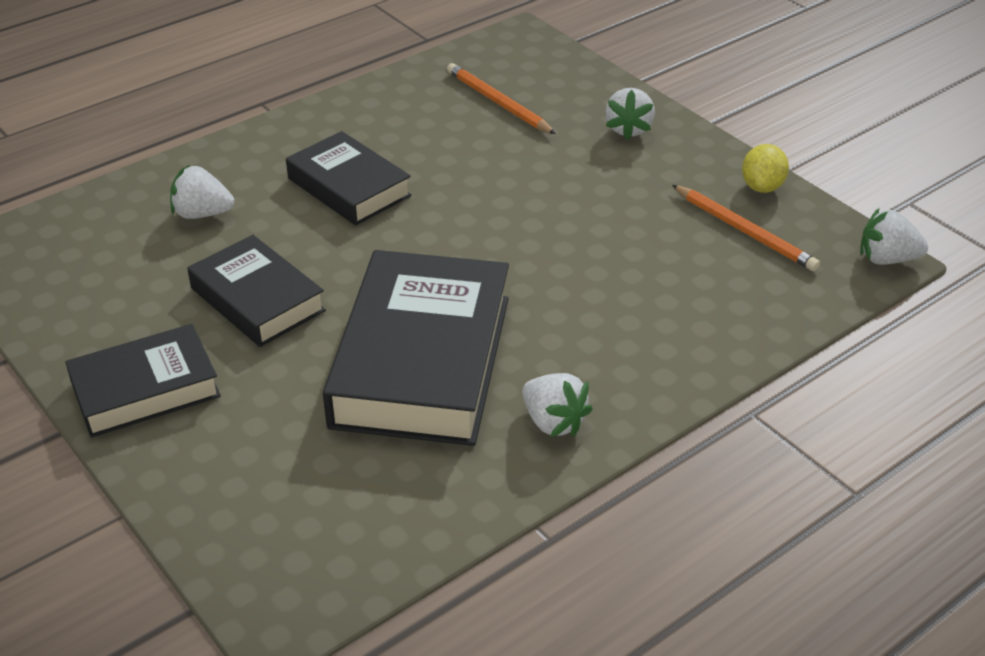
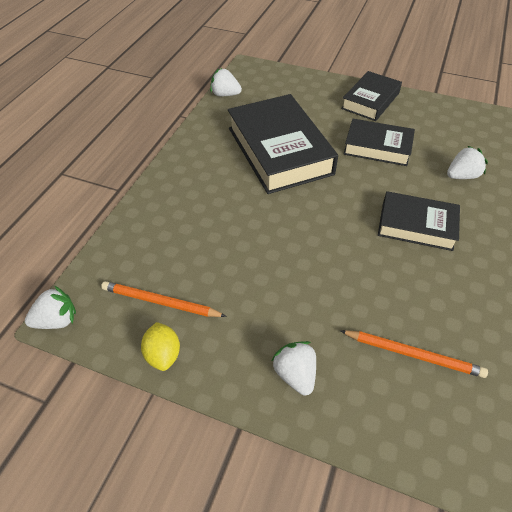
camera: 150 degrees right, 10 degrees up
white strawberry [522,373,593,437] -> white strawberry moved to [210,68,242,96]

